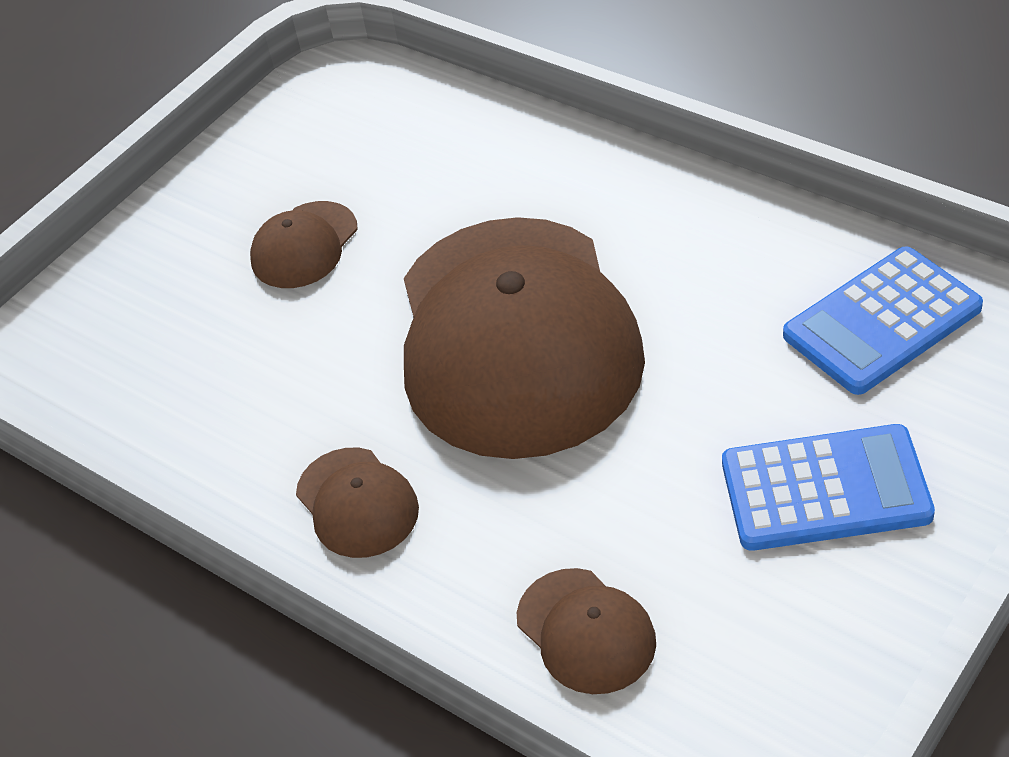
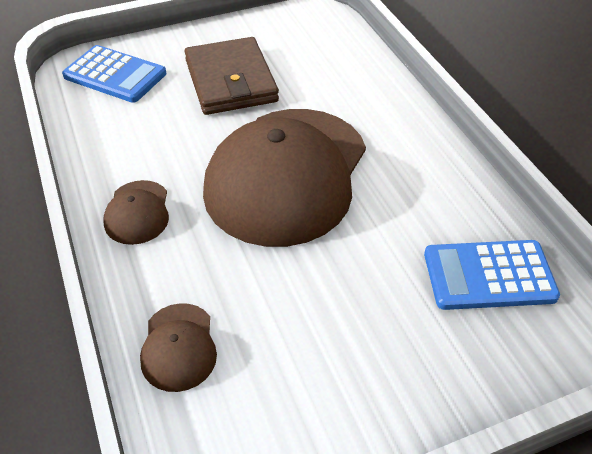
camera: 25 degrees right, 0 degrees up
brown cap [250,201,358,288] -> brown wallet [184,37,279,115]
blue calculator [722,424,935,551] -> blue calculator moved to [62,45,166,103]

